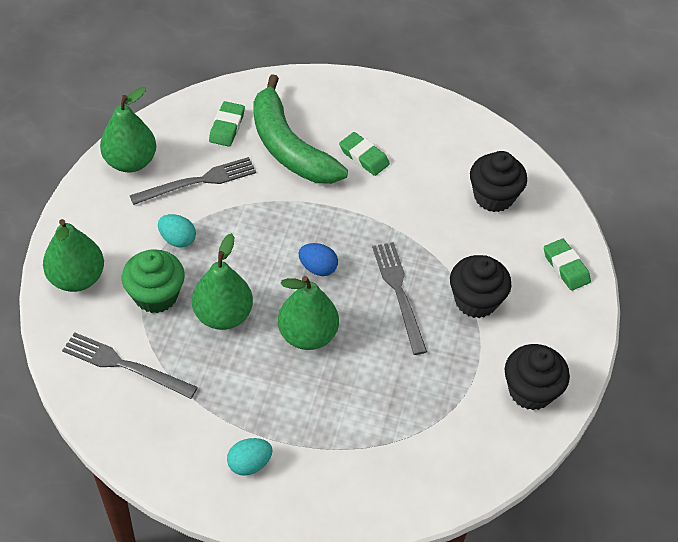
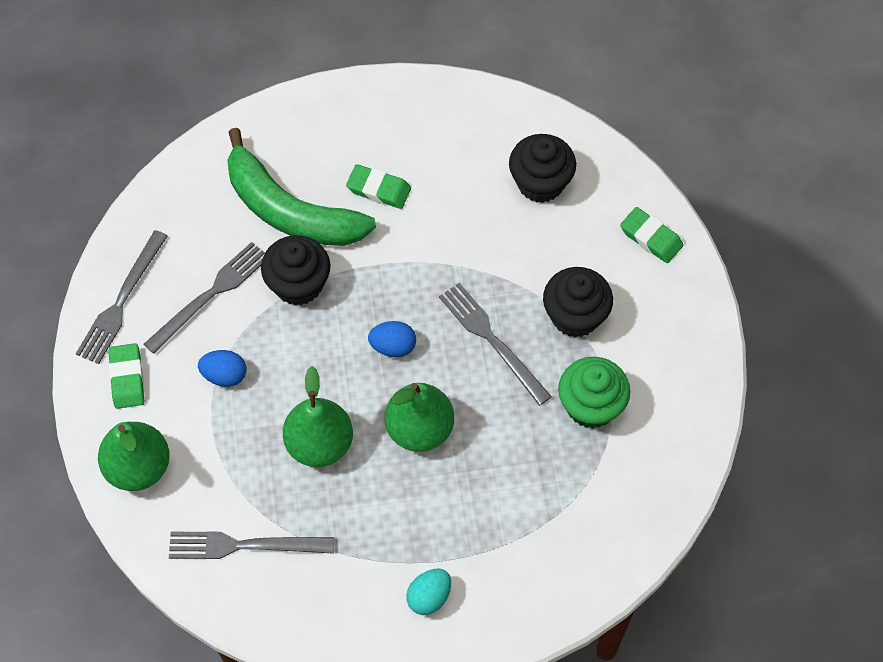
camera: 20 degrees left, 10 degrees up
green pear [100,87,156,172] -> grey fork [76,230,168,364]
green cupcake [122,249,185,313] -> green cupcake moved to [558,357,630,429]
turquoise egg [158,214,196,248] -> blue egg [198,350,246,387]
green eraser [209,101,245,147] -> green eraser moved to [108,343,144,409]
black cupcake [505,344,570,410] -> black cupcake moved to [261,235,331,306]

